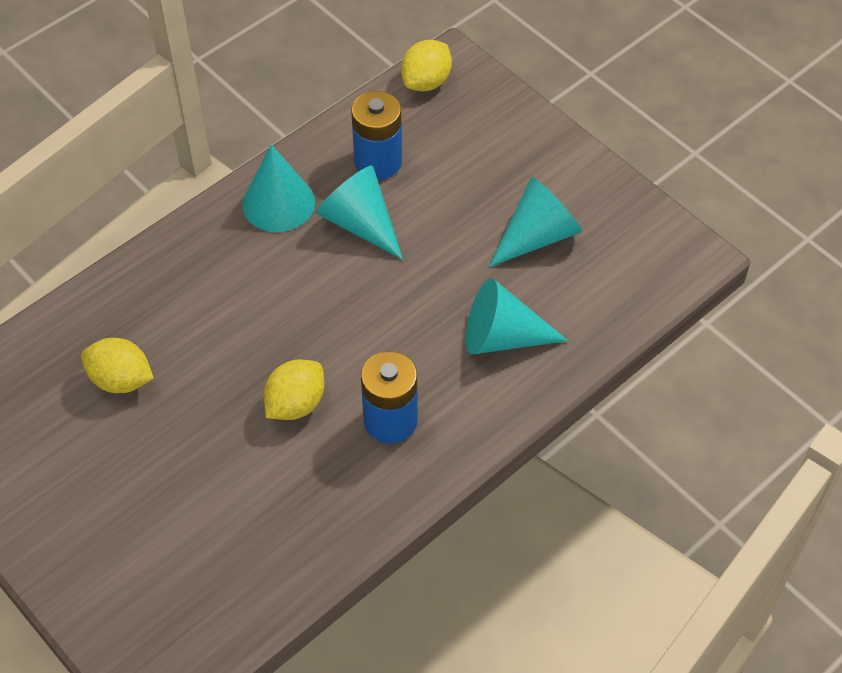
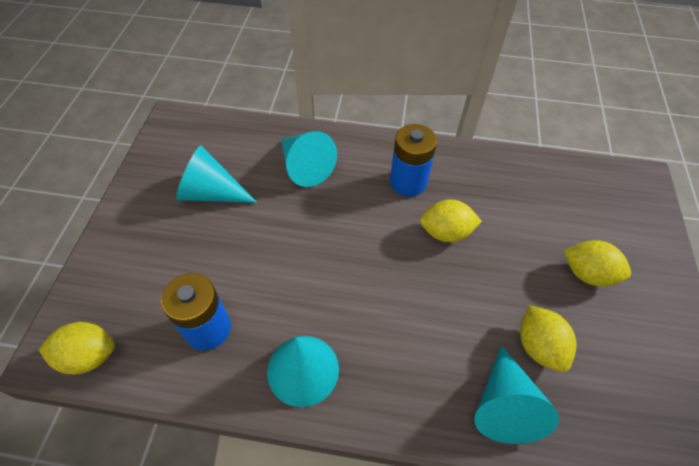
camera: 130 degrees left, 0 degrees up
turquoise cone [316,165,403,260] -> turquoise cone moved to [474,345,559,444]
none -> yellow lemon [564,240,631,287]

